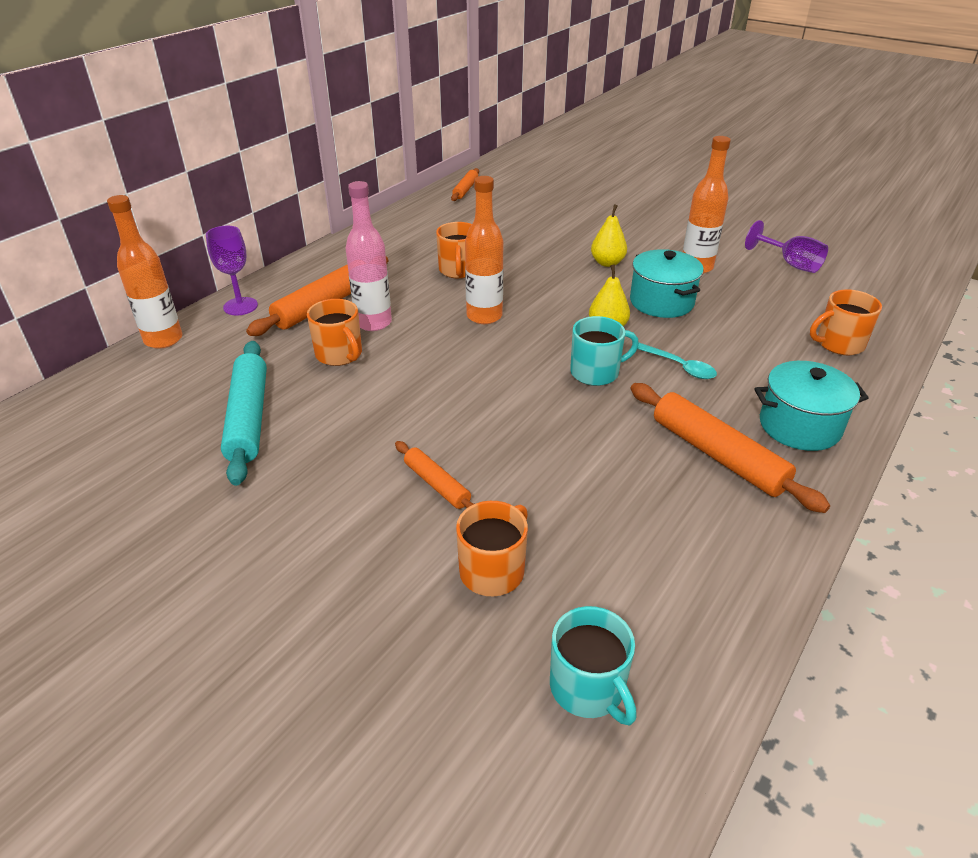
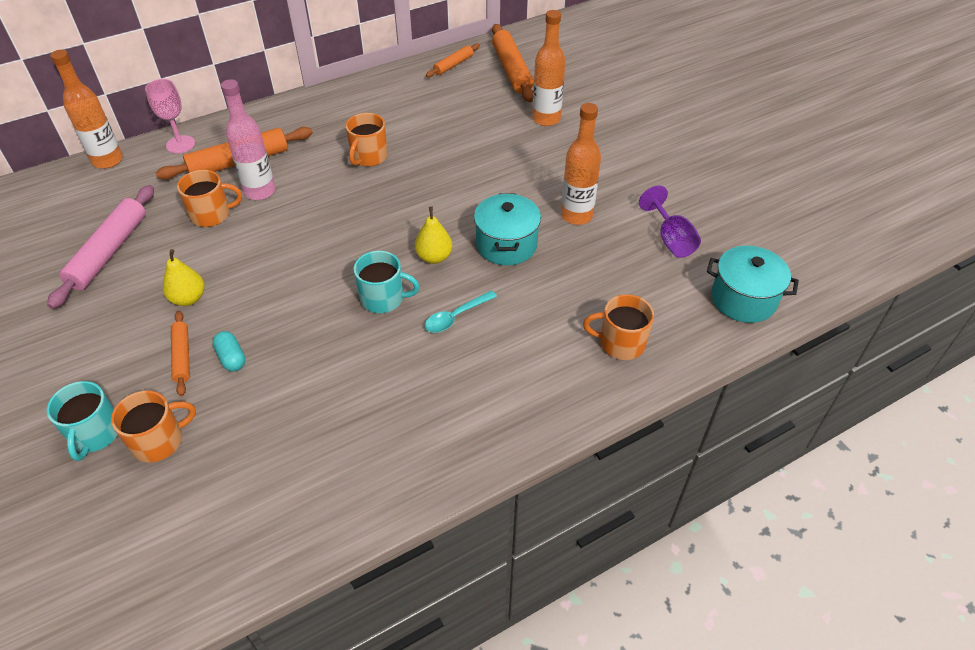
camera: 25 degrees right, 10 degrees up
purple goblet [206,226,258,315] -> pink goblet [145,79,195,153]
turquoise rolling pin [221,341,267,486] -> pink rolling pin [47,185,154,309]
orange mug [307,299,362,366] -> orange mug turned 90 degrees counterclockwise [177,170,242,227]
orange bottle [465,176,504,324] -> orange bottle moved to [532,10,565,126]
turquoise mug [550,606,637,726] -> turquoise mug moved to [47,381,118,461]
yellow pear [591,204,627,267] -> yellow pear moved to [163,249,205,306]
orange rolling pin [630,383,830,513] -> orange rolling pin moved to [492,24,534,102]
turquoise spoon [637,343,717,379] -> turquoise spoon turned 75 degrees clockwise [425,290,497,333]
turquoise pot [754,361,869,451] -> turquoise pot moved to [707,246,799,323]
none -> turquoise capsule [212,331,245,371]

